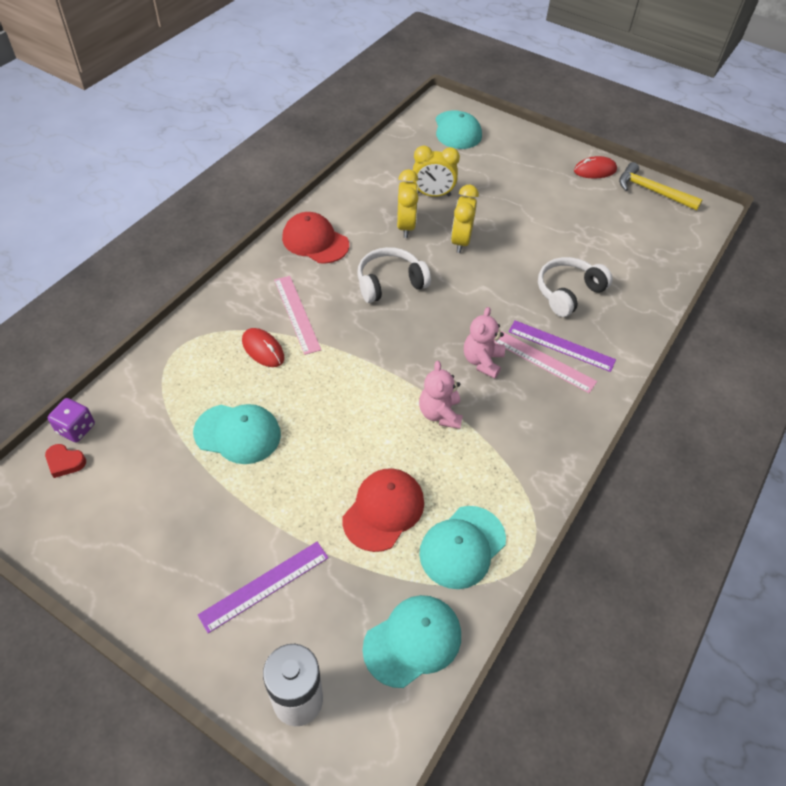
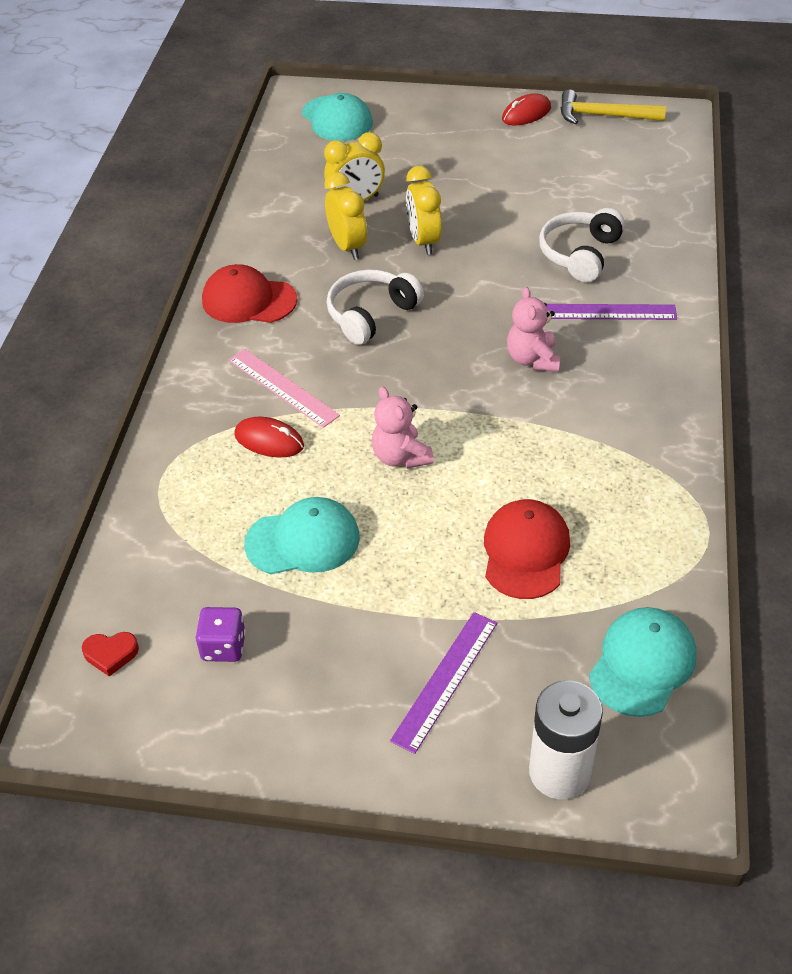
camera: 20 degrees left, 5 degrees down
purple dice [48,398,95,442] -> purple dice moved to [196,607,246,662]
pink teddy bear [419,361,463,429] -> pink teddy bear moved to [372,386,434,469]
turquoise cap [419,506,506,589] -> none
pink ruler [494,331,597,393] -> none

